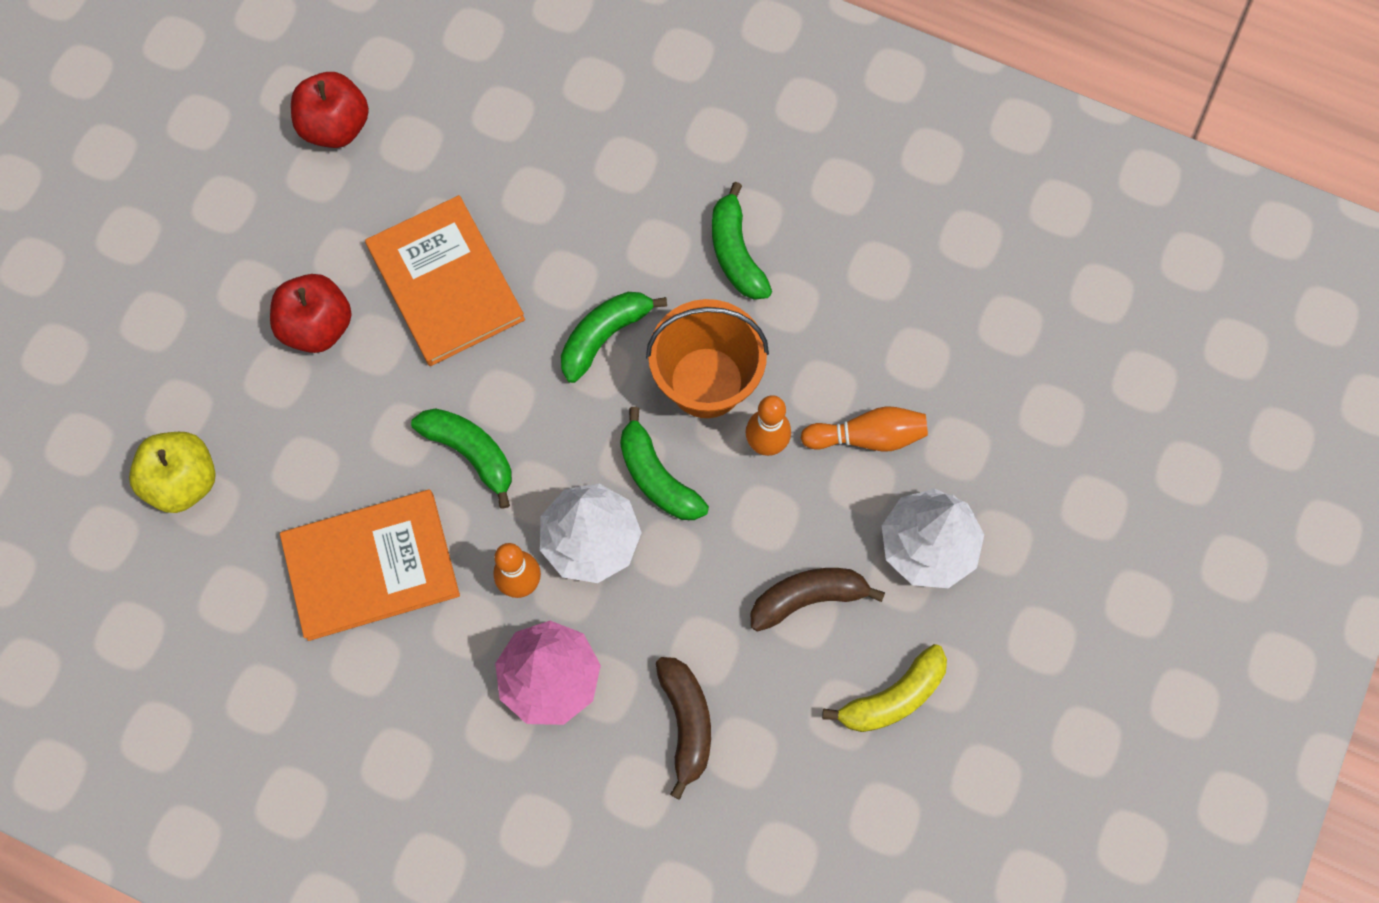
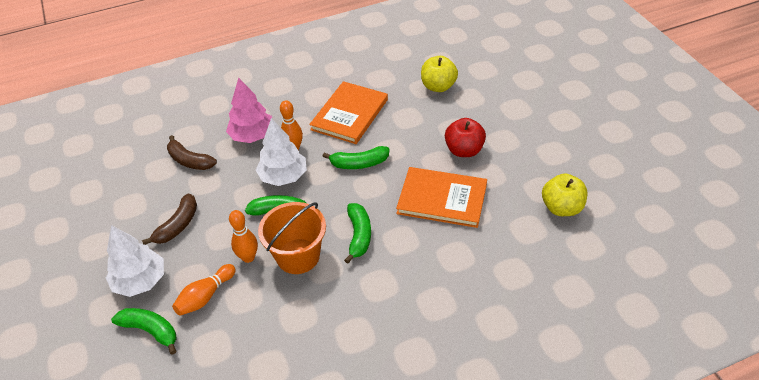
camera: 135 degrees right, 25 degrees down
red apple [291,72,369,148] -> yellow apple [542,173,587,216]
green banana [712,182,772,300] -> green banana moved to [111,308,177,355]
yellow banana [822,644,947,732] -> none

